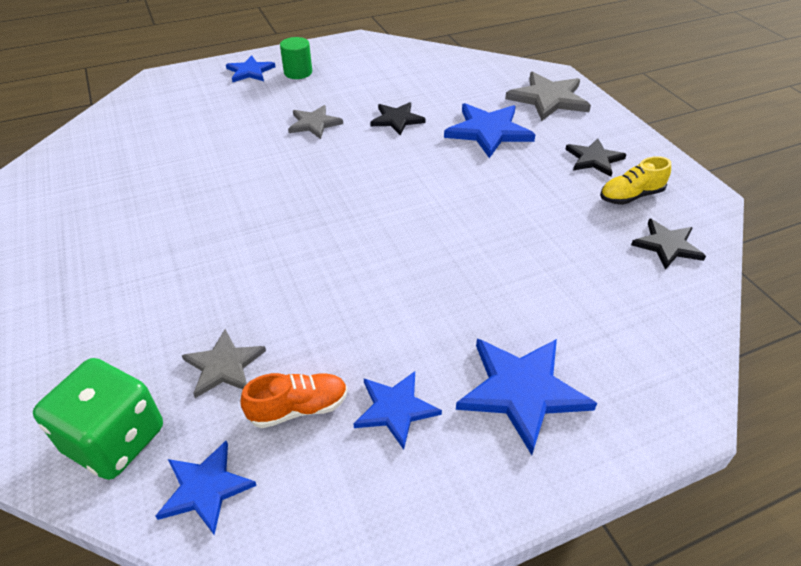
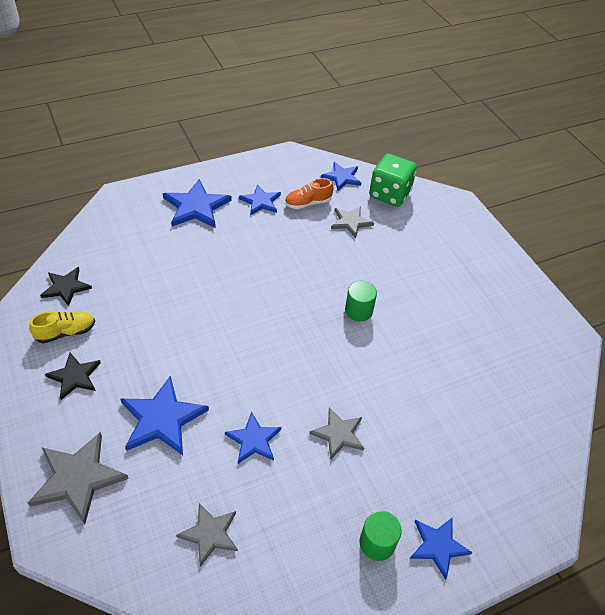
camera: 175 degrees right, 5 degrees up
black star [370,102,426,135] -> blue star [225,412,281,464]
none -> grey star [176,503,238,567]
none -> green cylinder [345,281,377,322]

